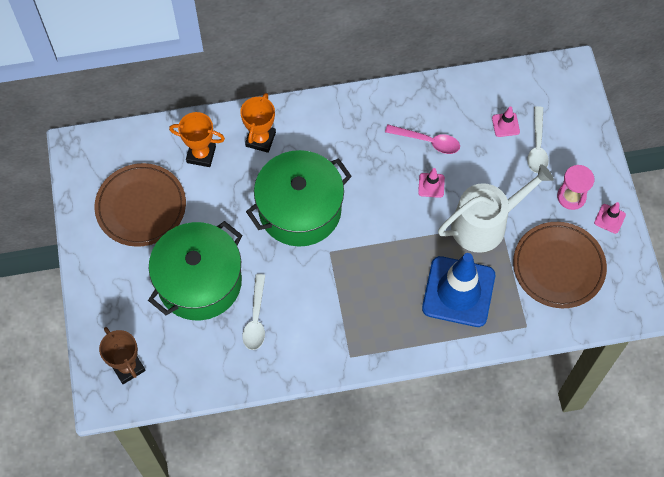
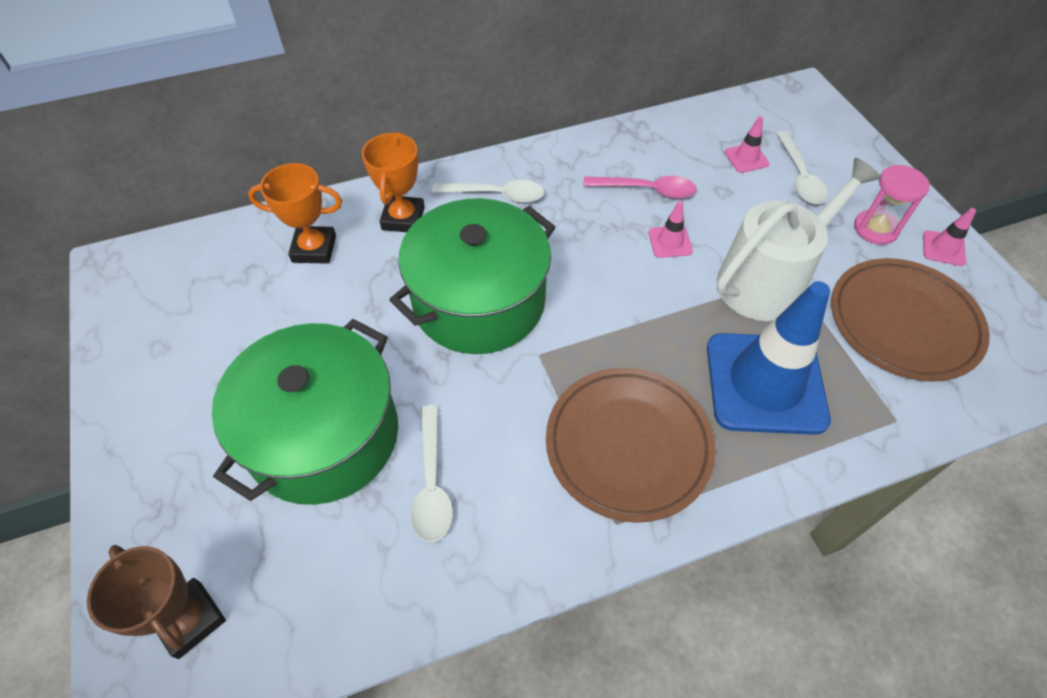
camera: 10 degrees left, 10 degrees down
brown plate [94,163,186,247] -> brown plate moved to [546,368,716,523]
none -> white spoon [432,180,545,203]

